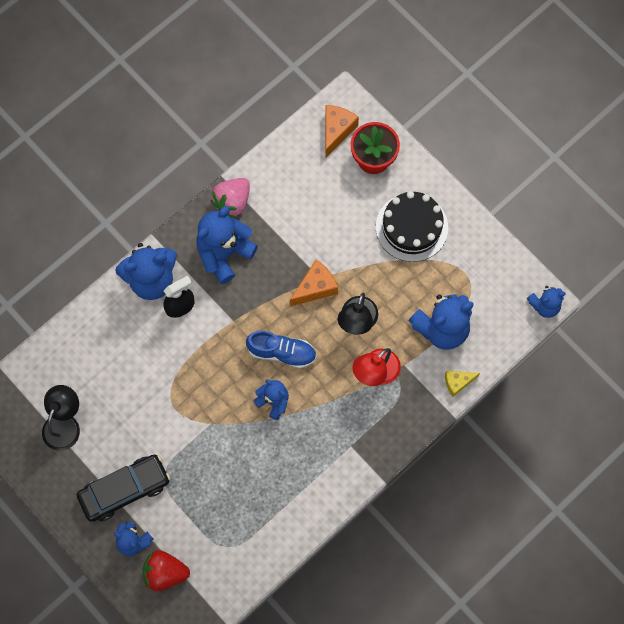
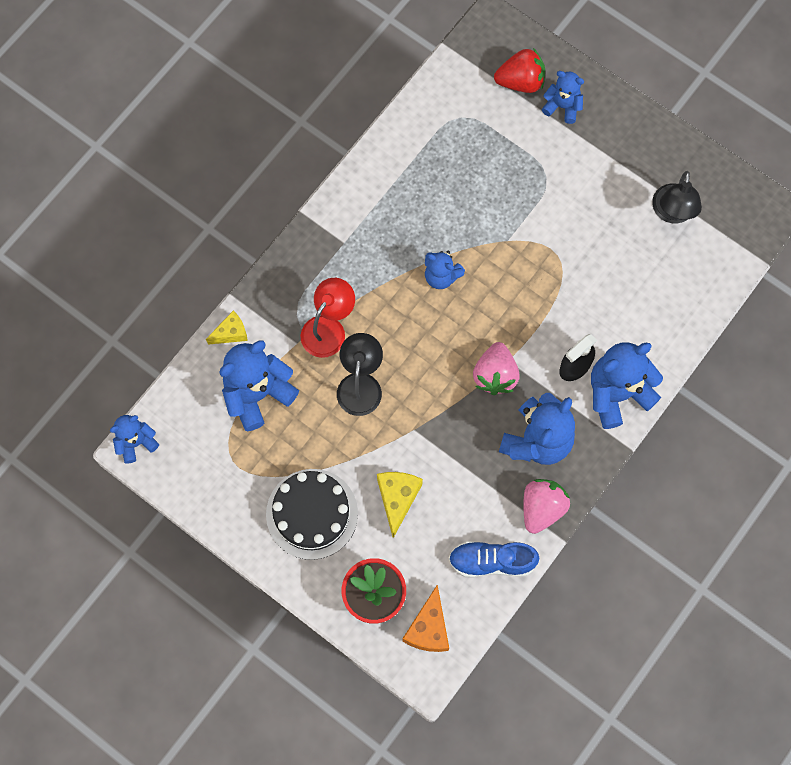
camera: 170 degrees right, 0 degrees up
black car [77,455,170,522] -> none
blue shoe [246,331,316,368] -> blue shoe moved to [449,541,539,578]
orange cheese [290,260,338,306] -> none
none -> yellow cheese [377,472,423,538]
none -> pink strawberry [473,342,520,395]

